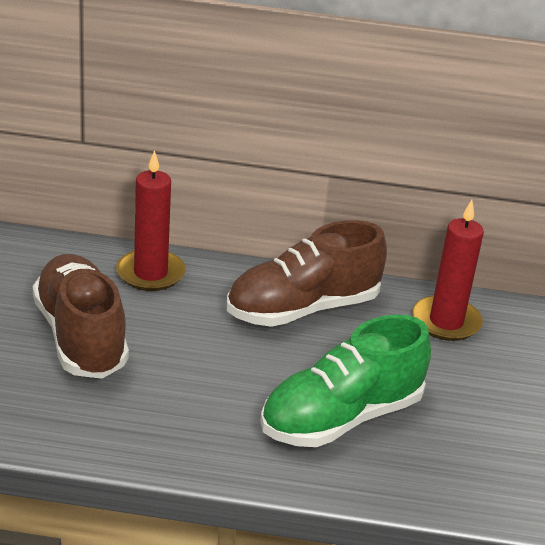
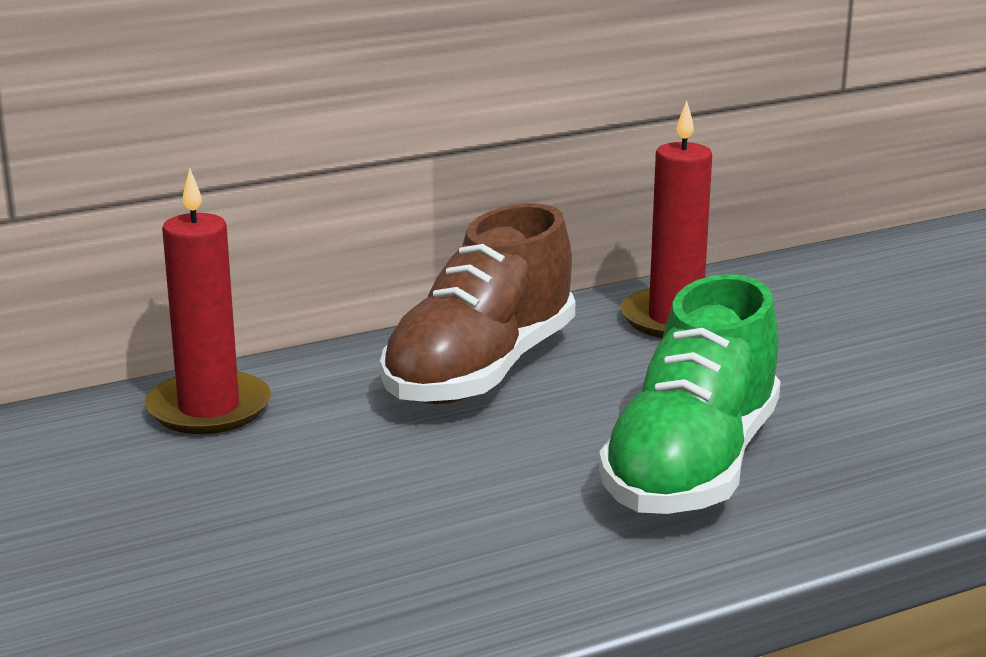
camera: 30 degrees left, 10 degrees down
brown shoe [33,254,129,379] -> none

